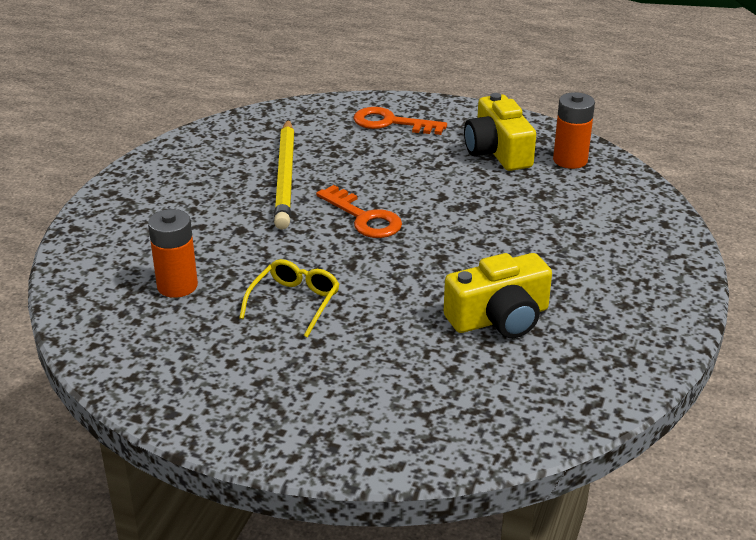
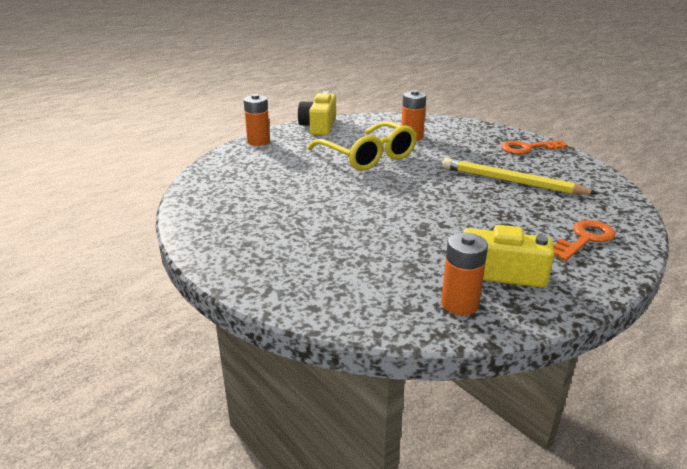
camera: 120 degrees right, 5 degrees down
yellow glasses [239,259,339,338] -> yellow glasses [307,121,417,171], size x1.84
orange key [316,185,402,238] -> orange key moved to [501,140,568,155]
yellow camera [444,253,552,338] -> yellow camera moved to [298,91,336,136]
none -> orange battery [244,94,270,146]

